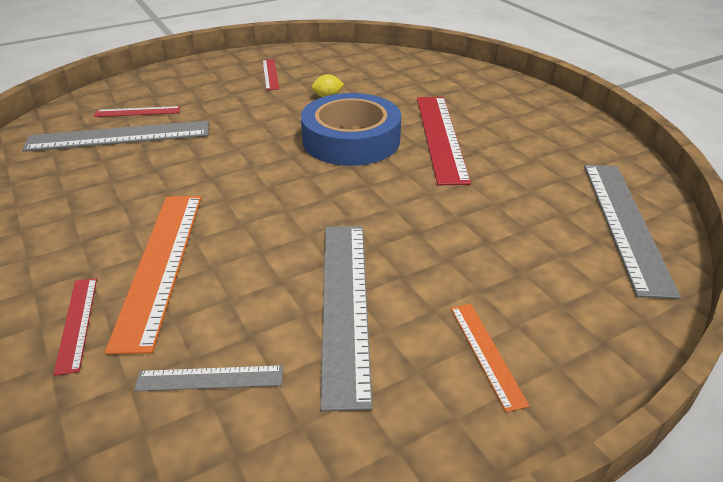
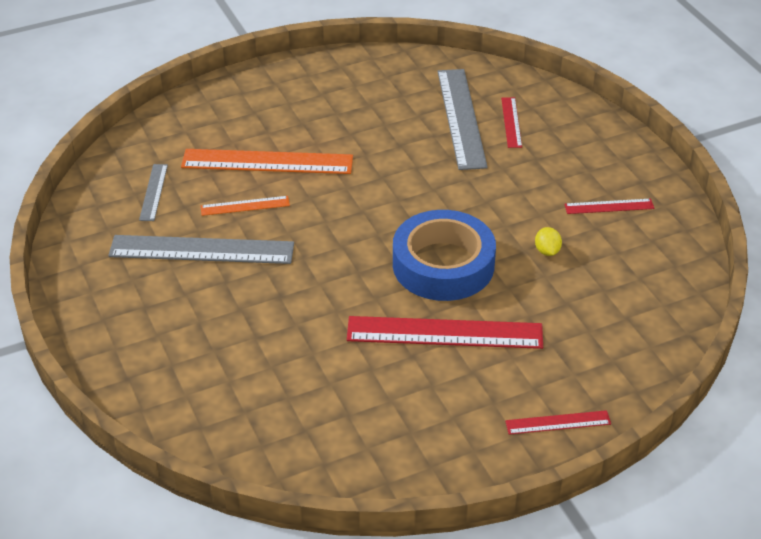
camera: 95 degrees right, 5 degrees up
red ruler [53,278,97,376] -> red ruler moved to [505,410,611,435]
orange ruler [451,304,529,412] -> orange ruler moved to [200,196,290,216]
grey ruler [584,165,681,299] -> none

